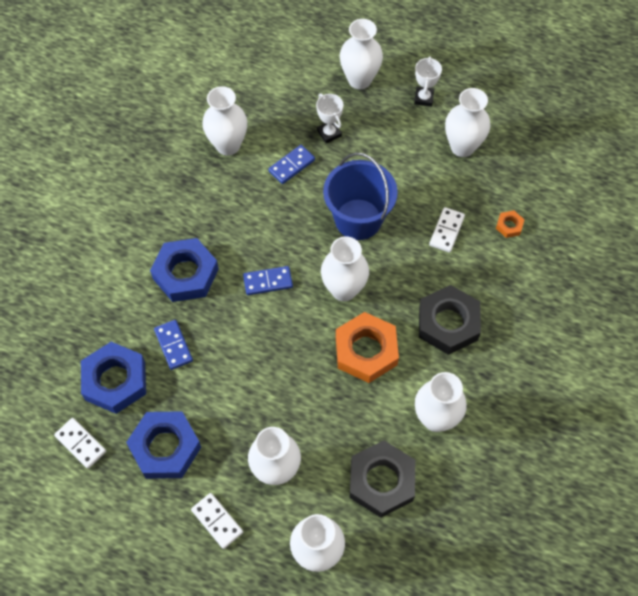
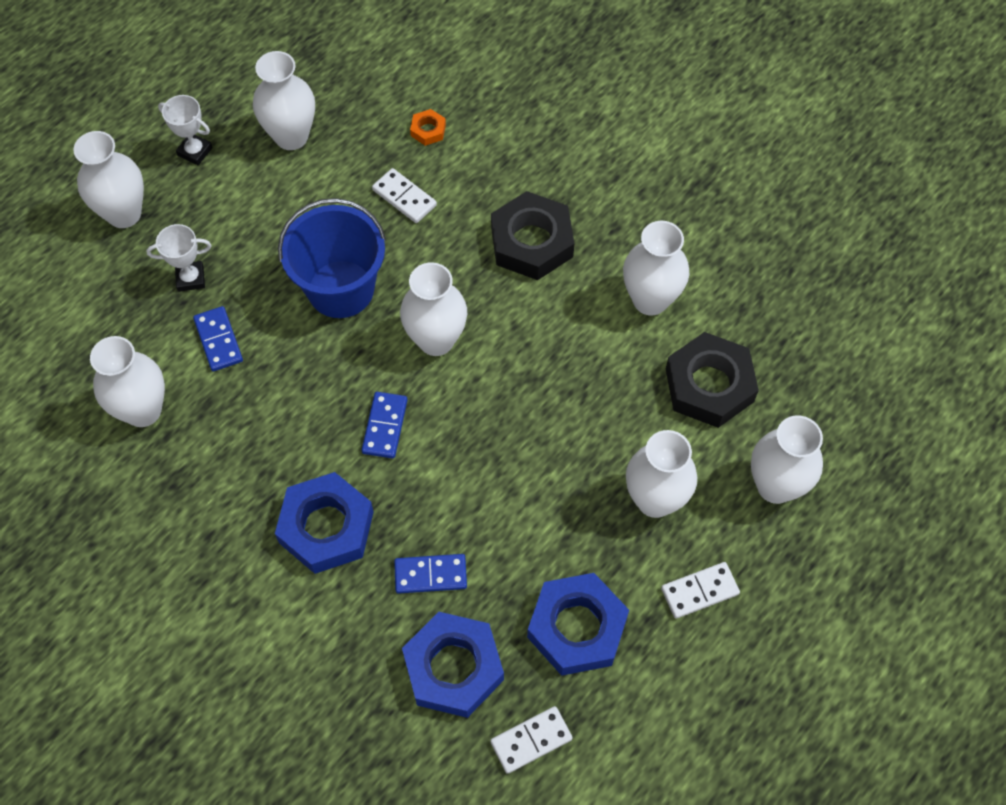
camera: 70 degrees left, 0 degrees up
orange nut [336,312,399,383] -> none

